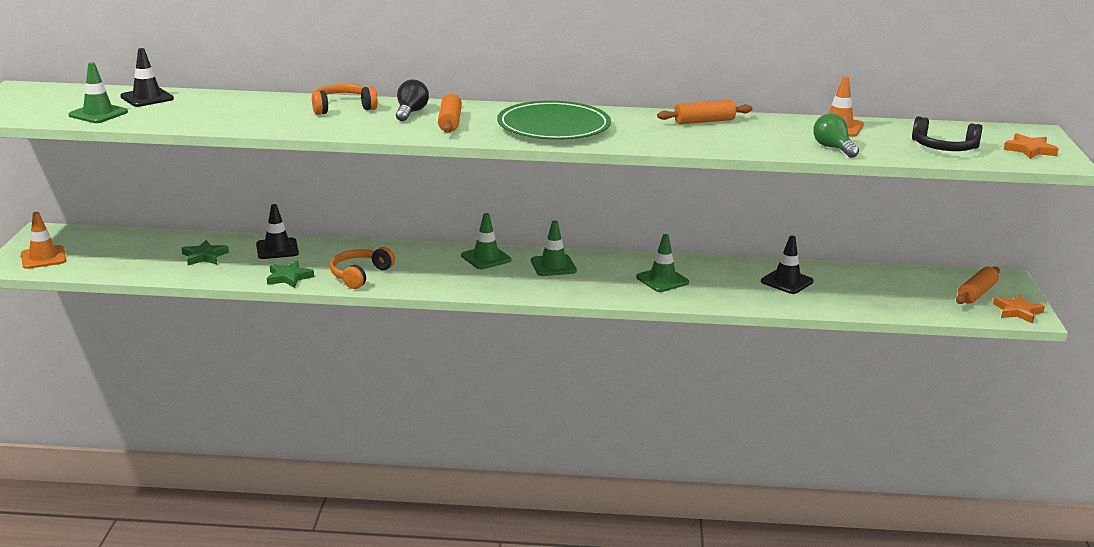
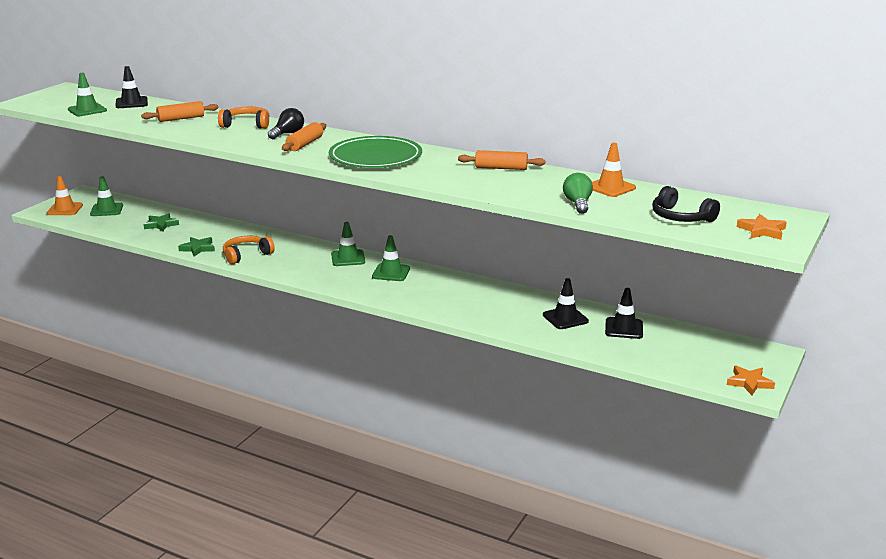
camera: 25 degrees right, 0 degrees up
black traffic cone [256,204,299,259] -> black traffic cone moved to [605,288,643,339]
green traffic cone [636,234,689,292] -> green traffic cone moved to [90,176,123,216]
orange rolling pin [956,267,1000,304] -> orange rolling pin moved to [141,101,218,122]

